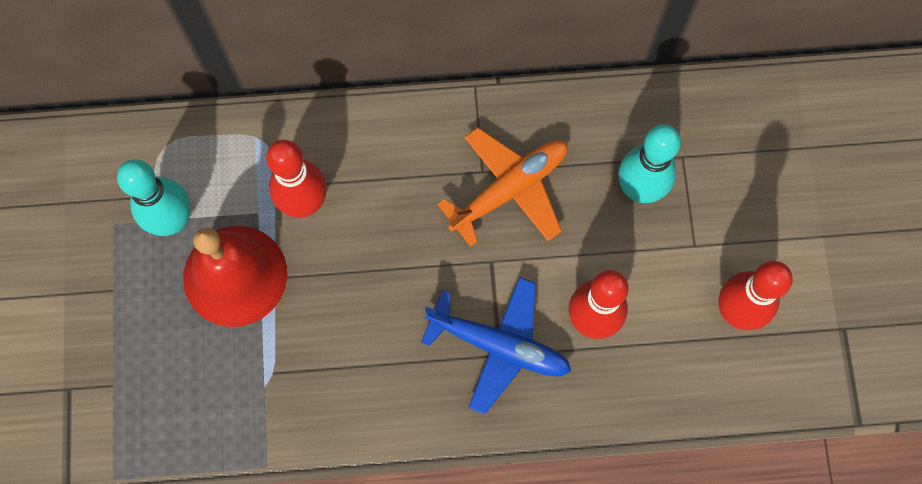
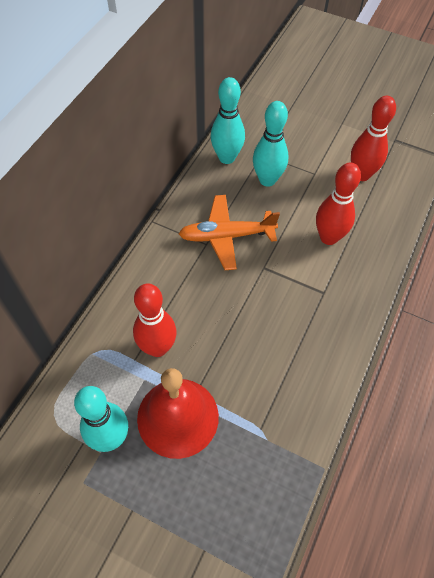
camera: 60 degrees left, 15 degrees down
blue plane [421,277,571,414] -> none
orange plane [437,127,568,247] -> orange plane turned 90 degrees counterclockwise [179,195,280,270]
none -> turquoise bowling pin [211,77,245,164]

